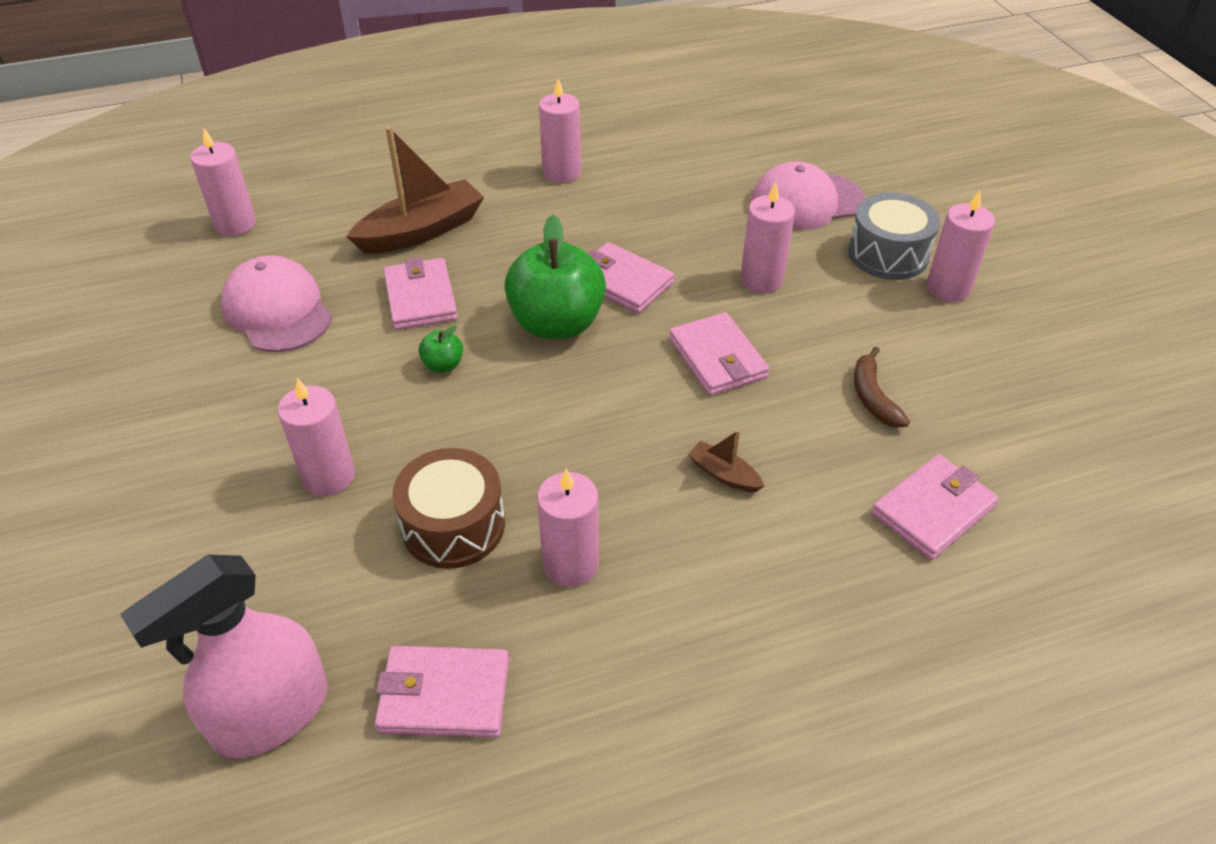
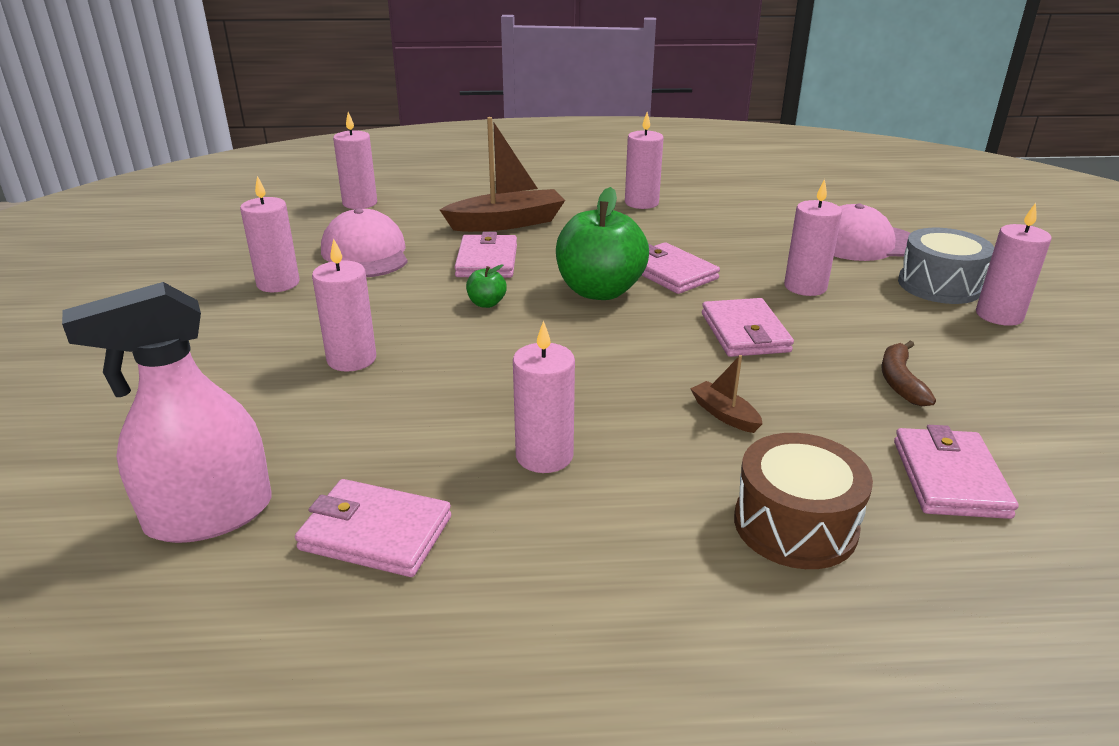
camera: 15 degrees right, 15 degrees down
brown drum [392,448,505,569] -> brown drum moved to [734,433,873,569]
pink wallet [872,454,999,560] -> pink wallet turned 60 degrees counterclockwise [894,425,1019,519]
none -> pink candle [240,176,300,292]

